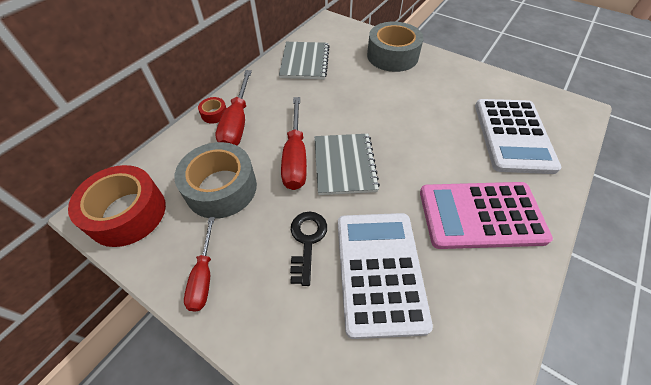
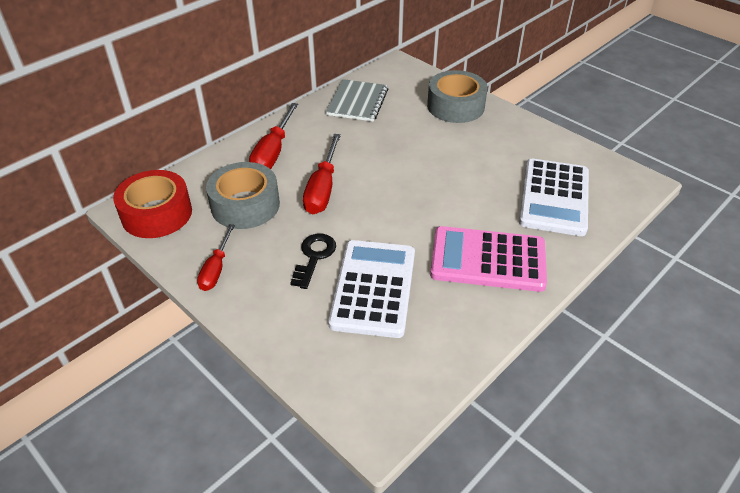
camera: 10 degrees right, 10 degrees down
red tape [198,97,226,124] -> none
grey notebook [314,134,380,195] -> none

